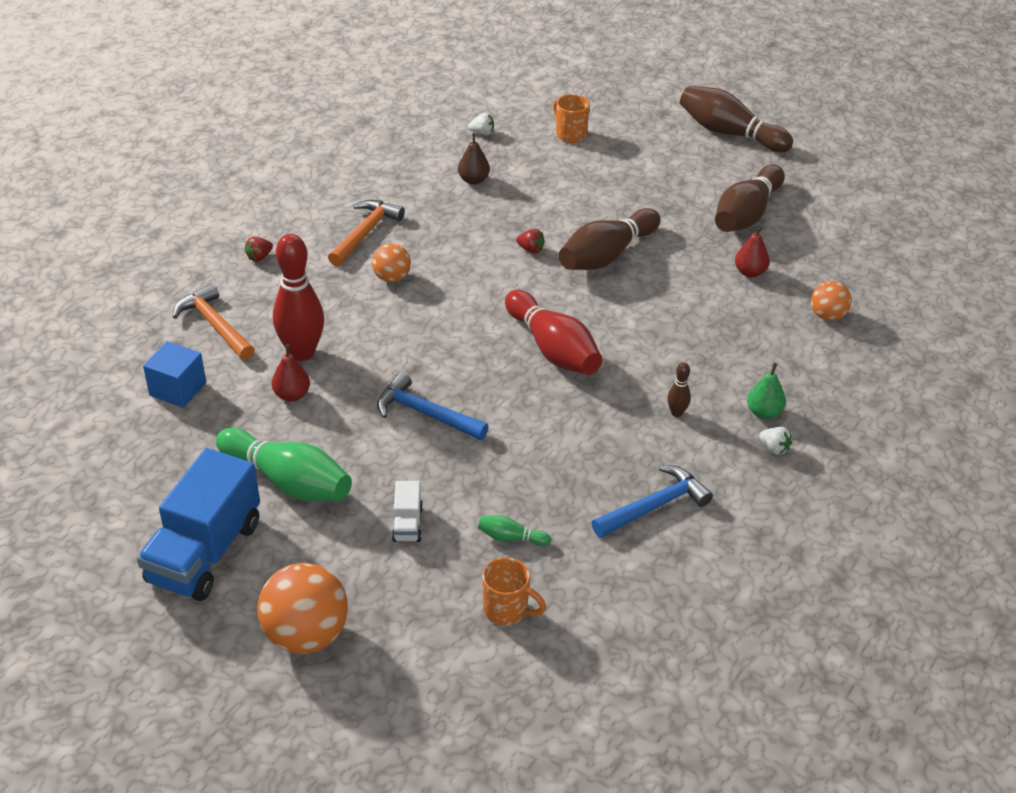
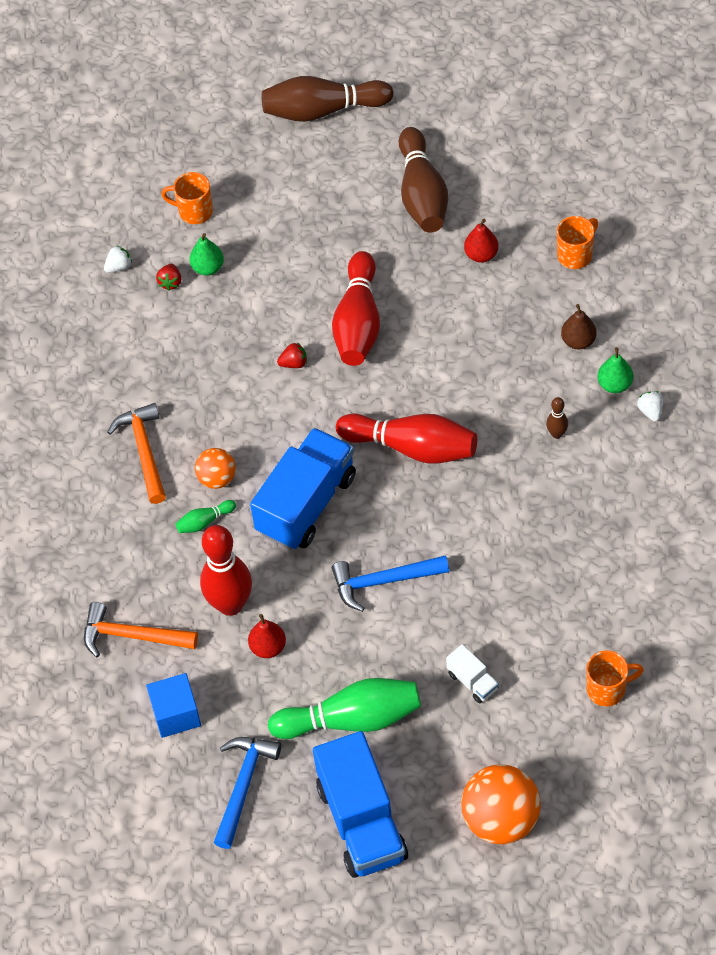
camera: 35 degrees left, 15 degrees up
red strawberry [245,237,273,262] -> red strawberry moved to [156,264,181,290]
brown pear [458,133,490,185] -> brown pear moved to [561,304,597,350]
green bowling pin [478,515,551,546] -> green bowling pin moved to [176,500,236,533]
brown bowling pin [559,208,661,270] -> red bowling pin [332,251,380,366]
blue hammer [592,465,713,538] -> blue hammer moved to [214,737,281,849]
white strawberry [759,427,792,455] -> white strawberry turned 105 degrees counterclockwise [637,391,663,422]
orange ball [811,281,851,321] -> orange mug [557,216,598,269]
none -> green pear [189,233,224,276]
none -> blue truck [250,428,356,550]

